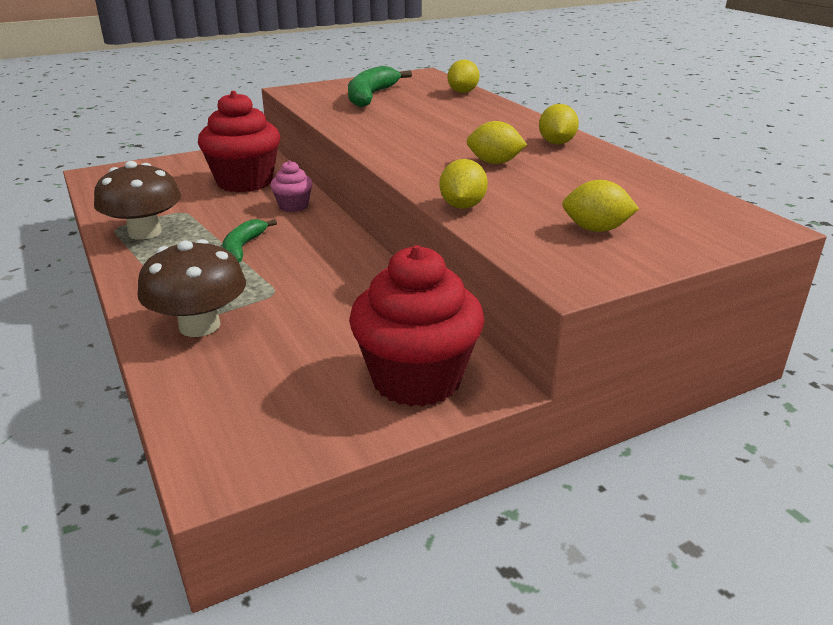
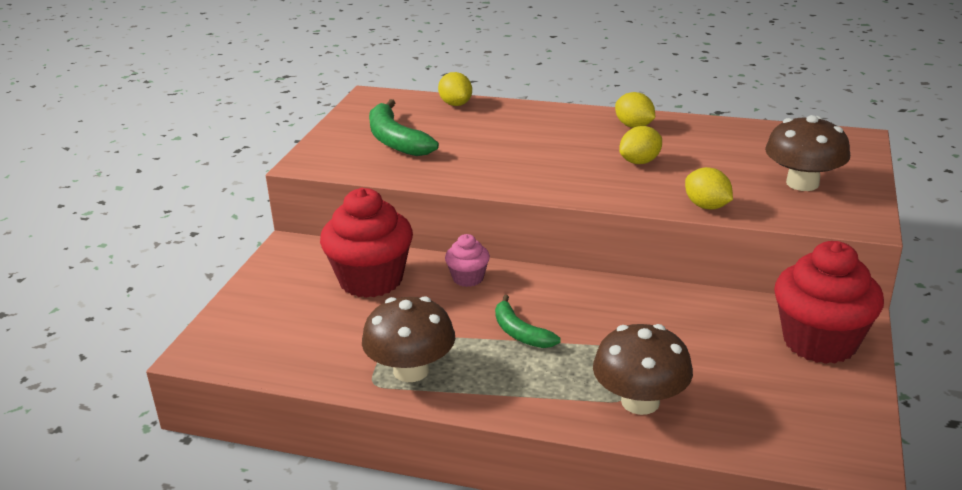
camera: 45 degrees left, 0 degrees up
yellow lemon [562,180,639,232] -> brown mushroom [765,115,850,191]

